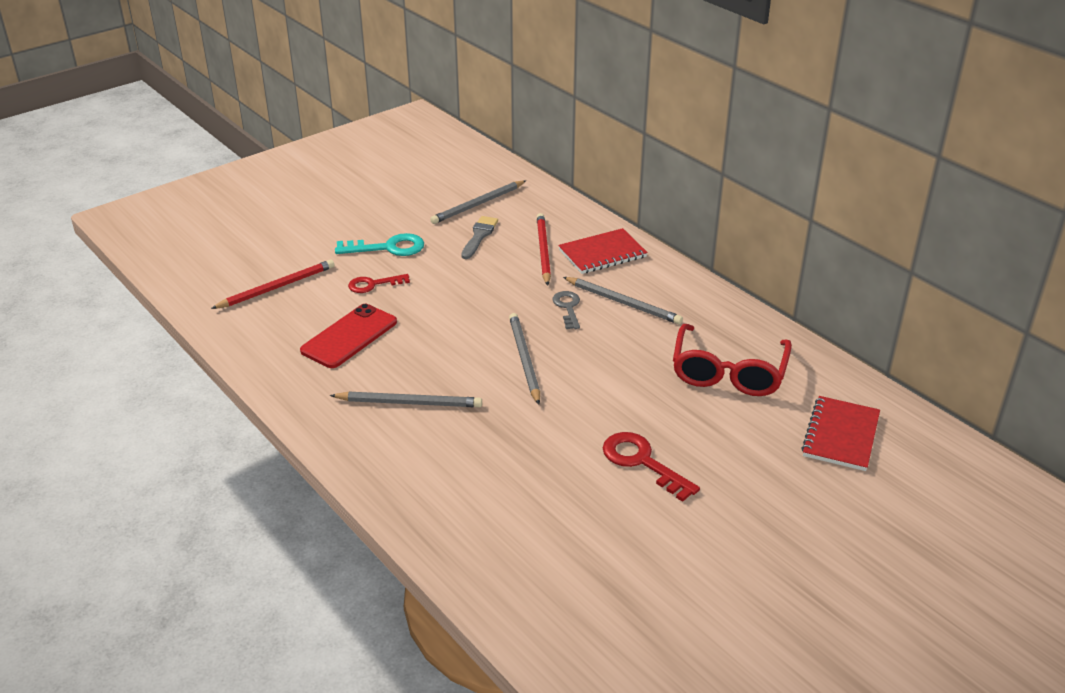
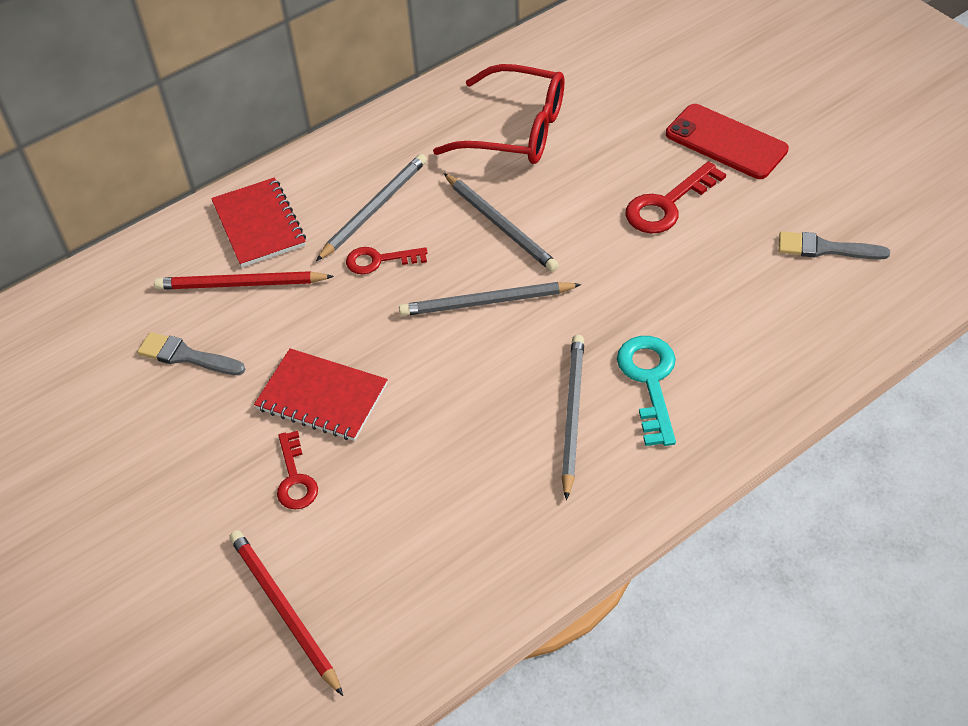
camera: 85 degrees left, 15 degrees up
red phone [300,304,397,368] -> red phone moved to [666,104,789,179]
turquoise key [335,233,424,256] -> turquoise key moved to [617,336,676,446]
grey pencil [430,180,526,224] -> grey pencil moved to [444,173,559,272]
grey key [552,291,580,329] -> red key [346,247,427,274]
red notebook [802,396,880,471] -> red notebook moved to [254,348,388,441]
none -> grey brush [779,231,890,260]

